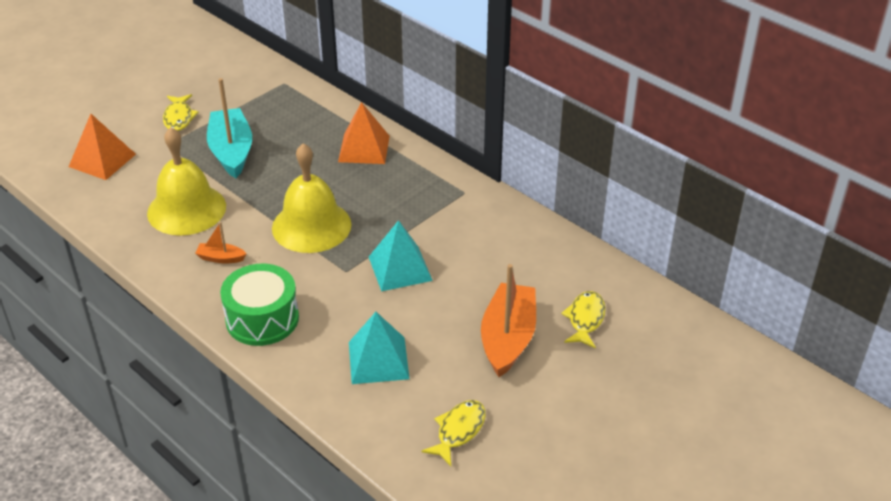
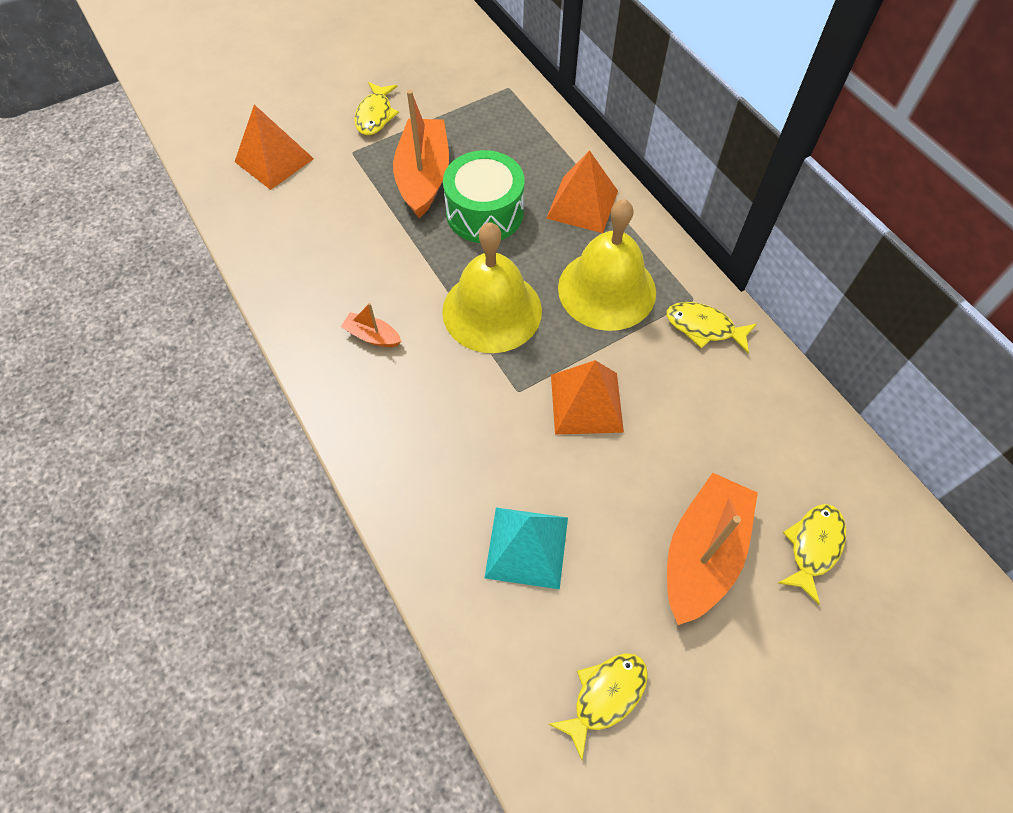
camera: 15 degrees right, 20 degrees up
yellow bell [147,127,226,236] -> yellow bell moved to [558,199,656,331]
turquoise boat [207,78,252,178] -> orange boat [393,90,449,218]
green drum [220,264,299,346] -> green drum moved to [443,150,524,243]
turquoise pyramid [369,220,433,291] -> orange pyramid [551,360,624,435]
none -> yellow fish [667,302,757,353]

